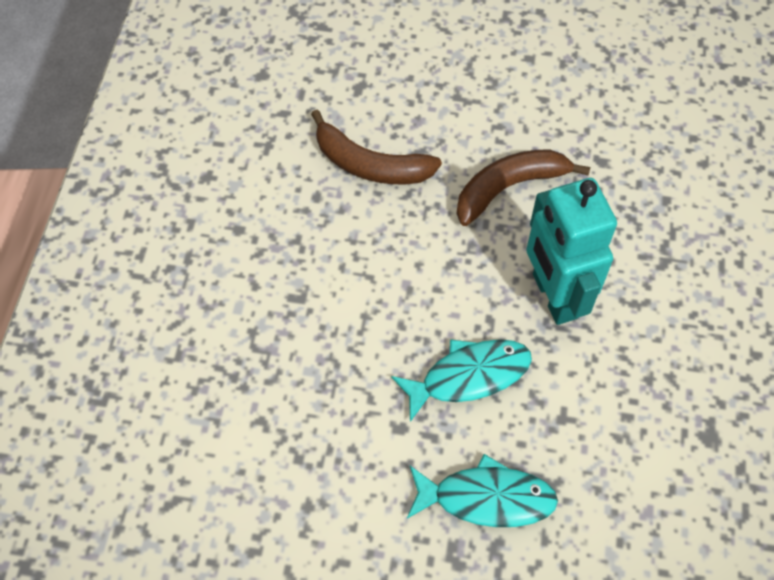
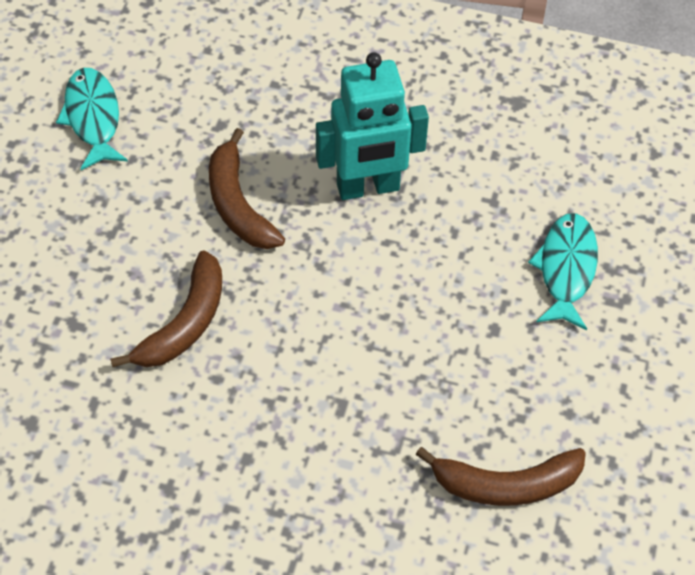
camera: 85 degrees left, 5 degrees down
turquoise fish [391,339,532,422] -> turquoise fish moved to [56,68,128,170]
none -> brown banana [415,447,586,506]

